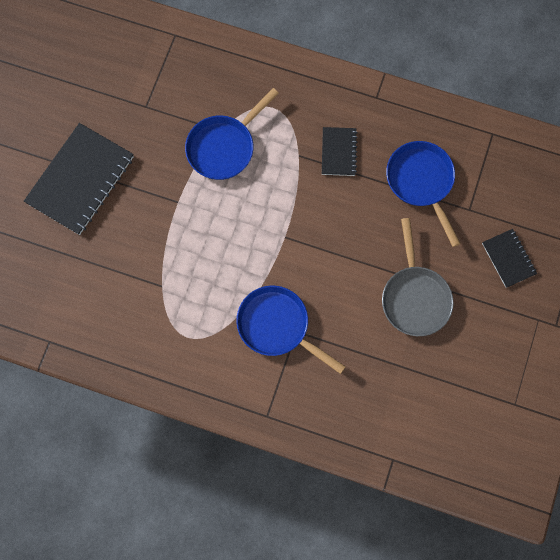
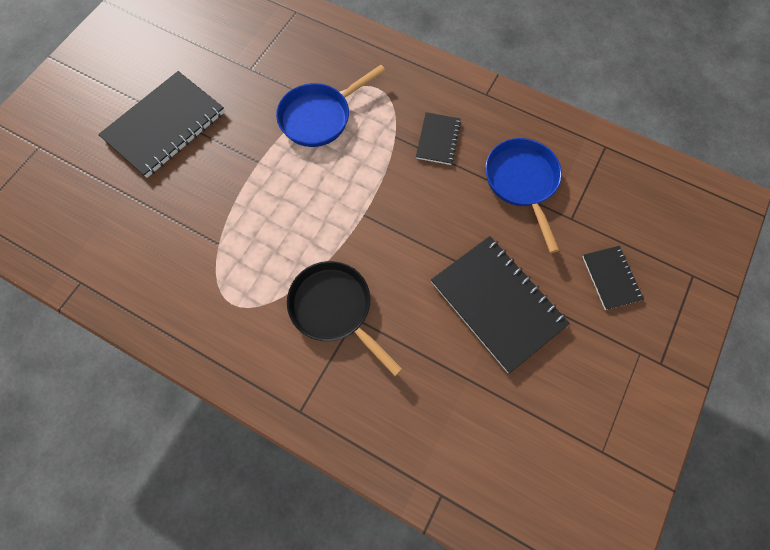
camera: 10 degrees right, 5 degrees down
blue pan [236,286,346,374] -> black pan [287,261,403,376]
grey pan [382,218,454,336] -> black notebook [431,236,570,373]

